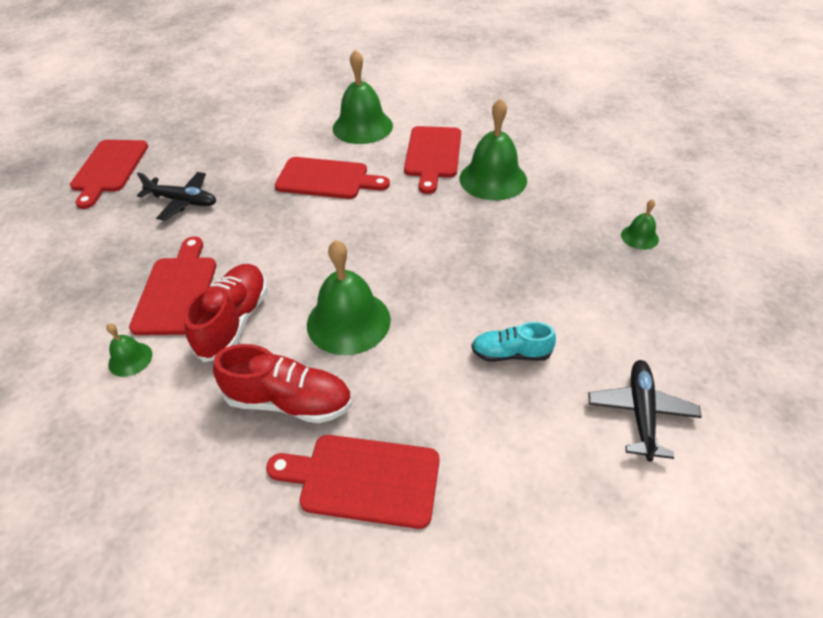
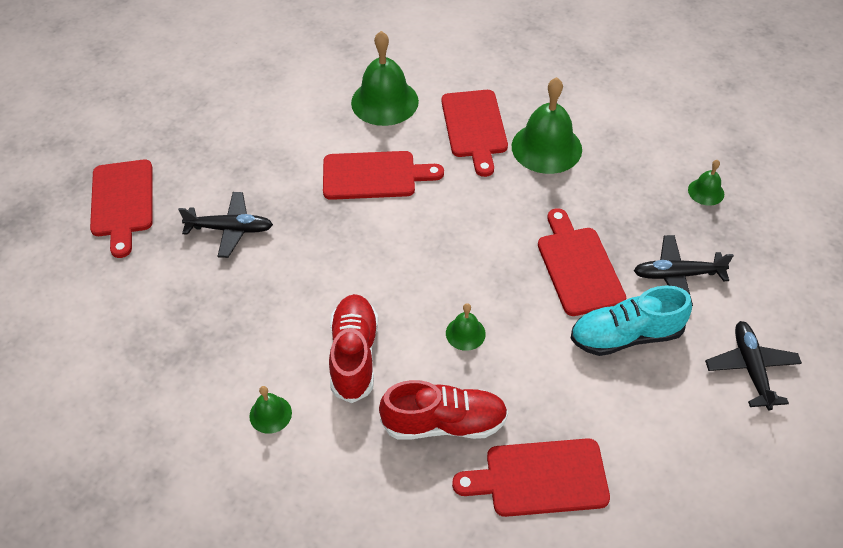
camera: 15 degrees left, 5 degrees up
red cutting board [129,237,216,335] -> red cutting board moved to [538,208,626,316]
green bell [307,240,391,355] -> green bell [446,303,486,351], size x0.49
turquoise shoe [471,322,556,362] -> turquoise shoe [570,285,692,356], size x1.58
none -> black plane [634,235,734,306]

